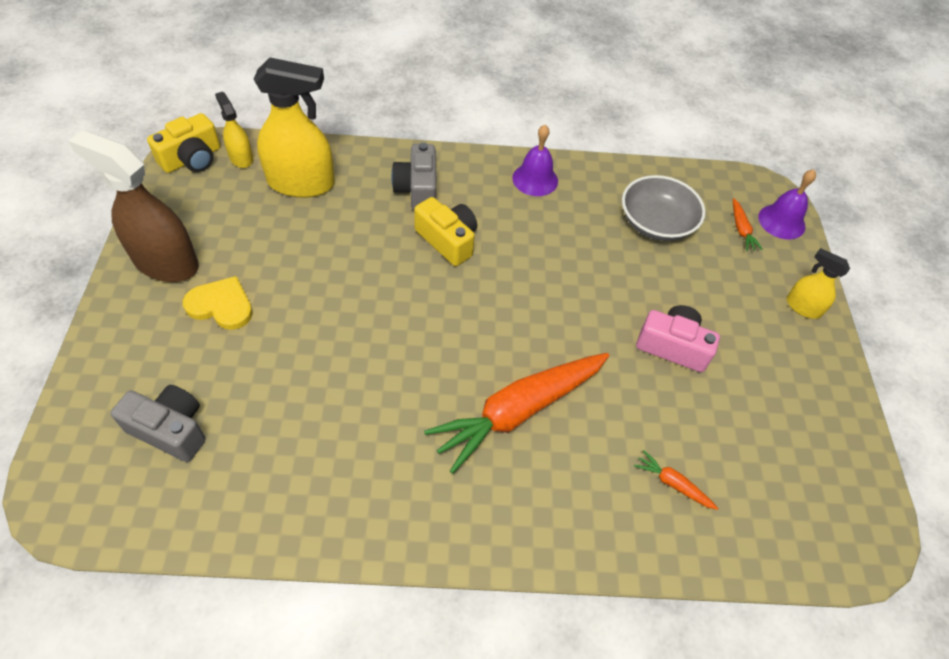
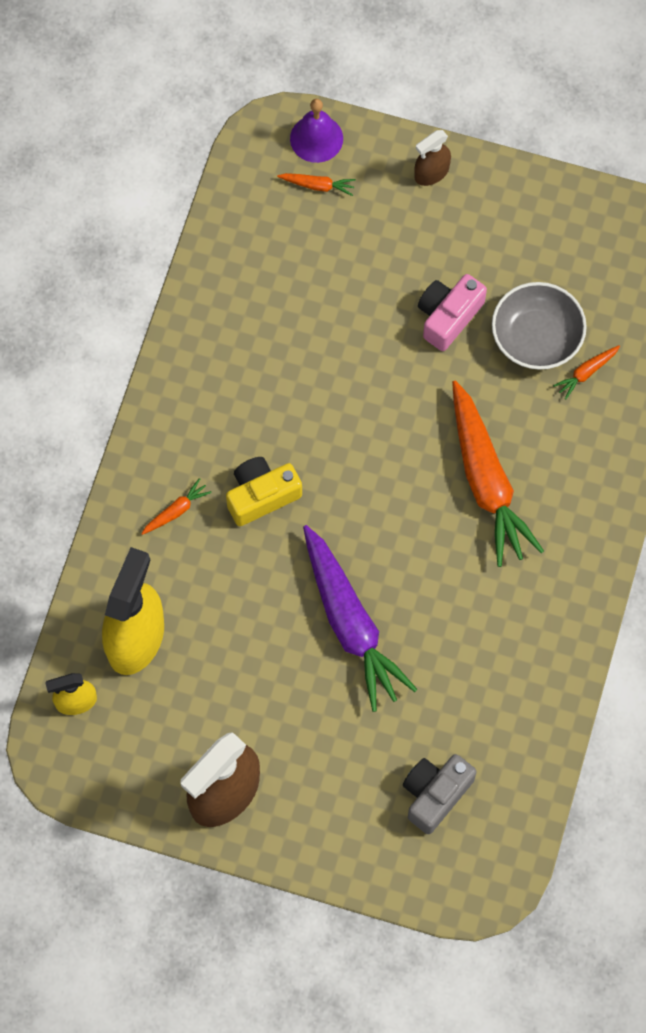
camera: 70 degrees left, 15 degrees up
yellow camera [147,113,220,173] -> none
yellow heart [183,276,253,330] -> none
grey camera [391,143,436,210] -> orange carrot [141,478,212,535]
purple bell [512,125,558,196] -> none
grey bowl [622,175,706,241] -> grey bowl moved to [492,282,587,370]
yellow spray bottle [787,248,850,319] -> brown spray bottle [414,130,451,186]
none -> purple carrot [303,525,418,712]

